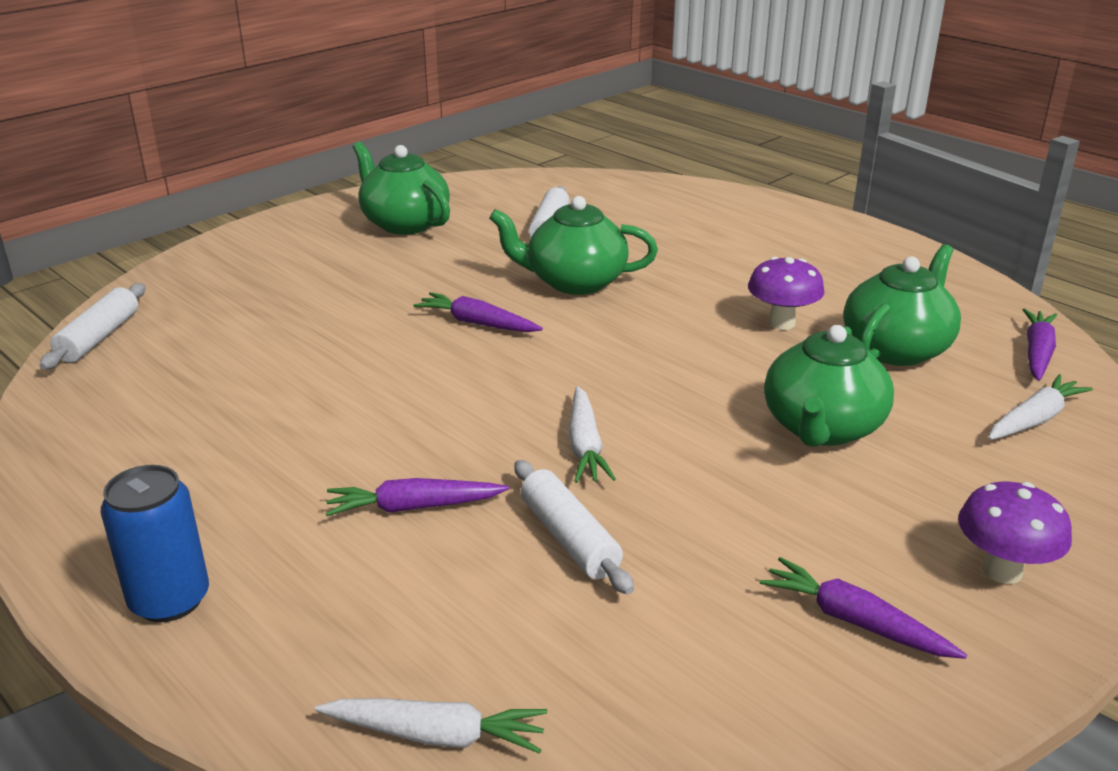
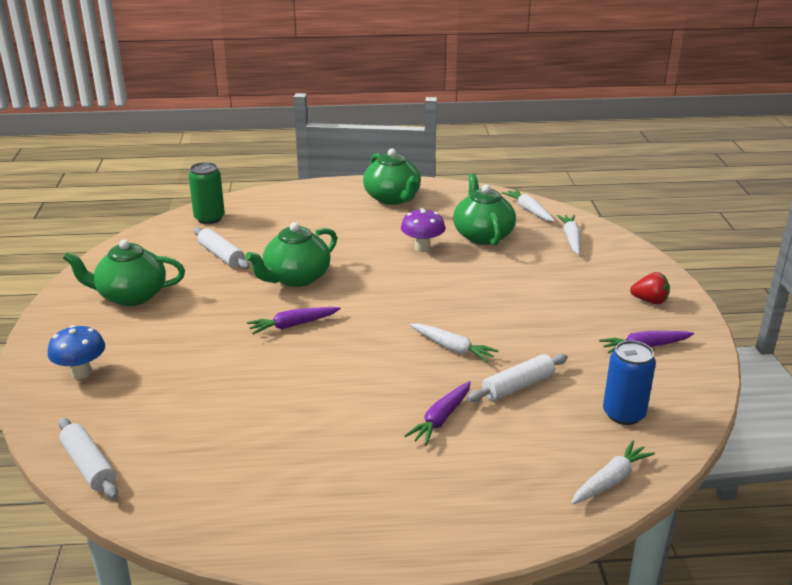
camera: 50 degrees left, 0 degrees up
blue can [101,465,209,622] -> blue can moved to [603,340,656,425]
white rolling pin [514,460,634,594] -> white rolling pin turned 45 degrees counterclockwise [467,354,568,402]
green teapot [764,325,894,447] -> green teapot moved to [363,148,421,205]
purple mushroom [958,482,1072,584] -> red strawberry [630,272,670,304]
purple carrot [1023,309,1057,381] -> white carrot [502,189,555,222]
none -> blue mushroom [48,325,105,379]
none -> green can [188,162,225,224]

